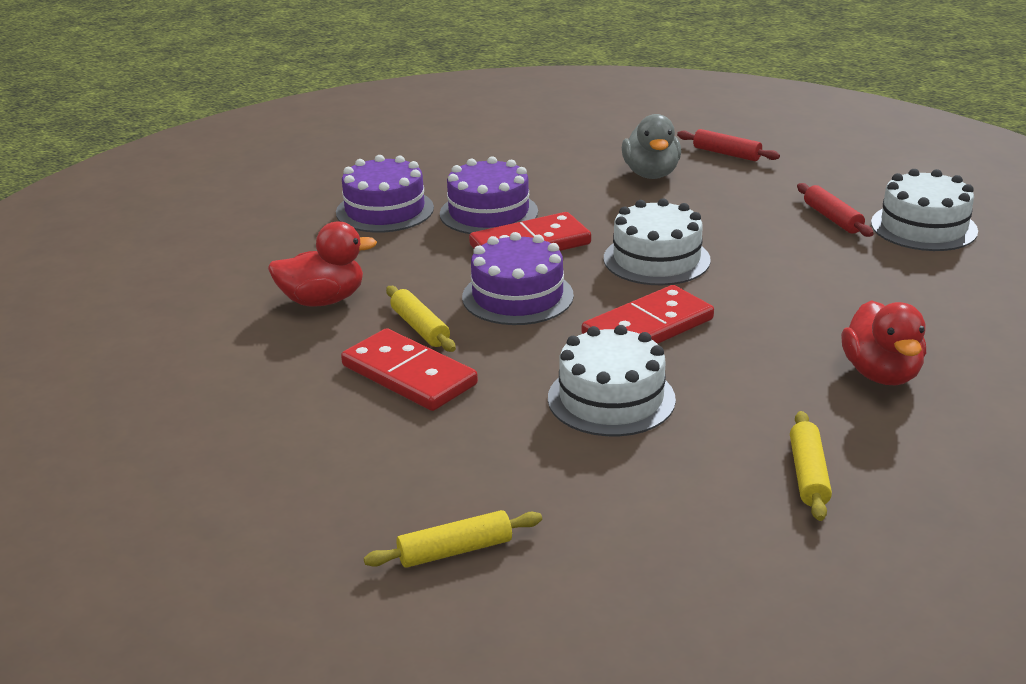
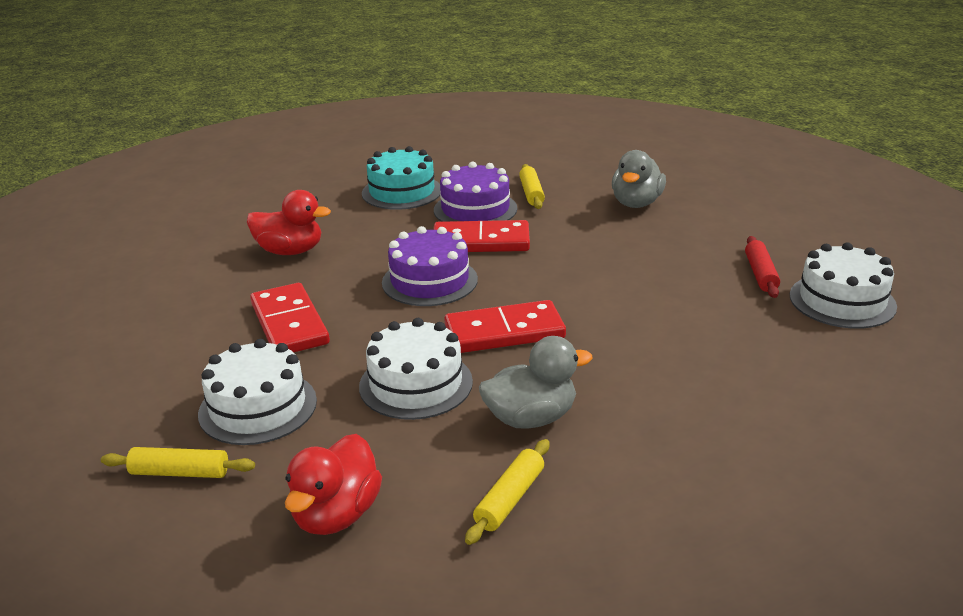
camera: 25 degrees right, 0 degrees up
purple cake [336,155,434,233] -> turquoise cake [362,146,440,210]
yellow rolling pin [386,286,456,352] -> yellow rolling pin moved to [519,164,545,209]
white cake [604,198,711,285] -> white cake moved to [198,339,317,445]
red rolling pin [677,129,780,161] -> none
red duck [841,300,926,385] -> red duck moved to [285,434,382,535]
none -> grey duck [479,336,593,429]

